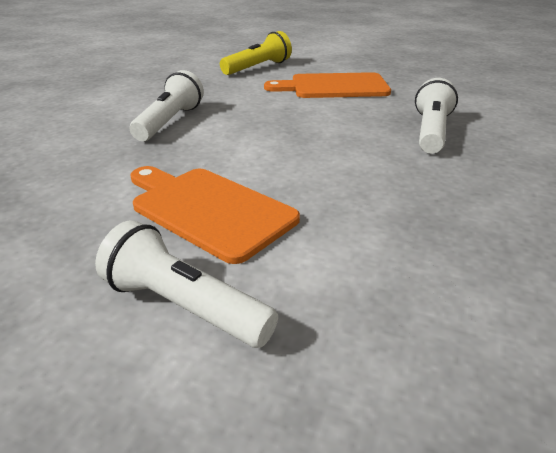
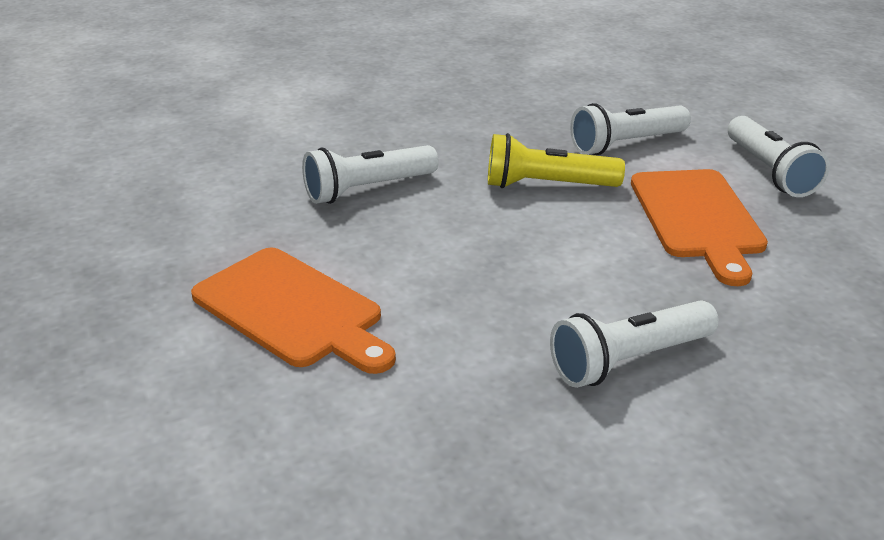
camera: 135 degrees left, 0 degrees up
yellow flashlight [220,31,292,75] -> yellow flashlight moved to [488,133,625,188]
none -> white flashlight [570,103,691,155]

